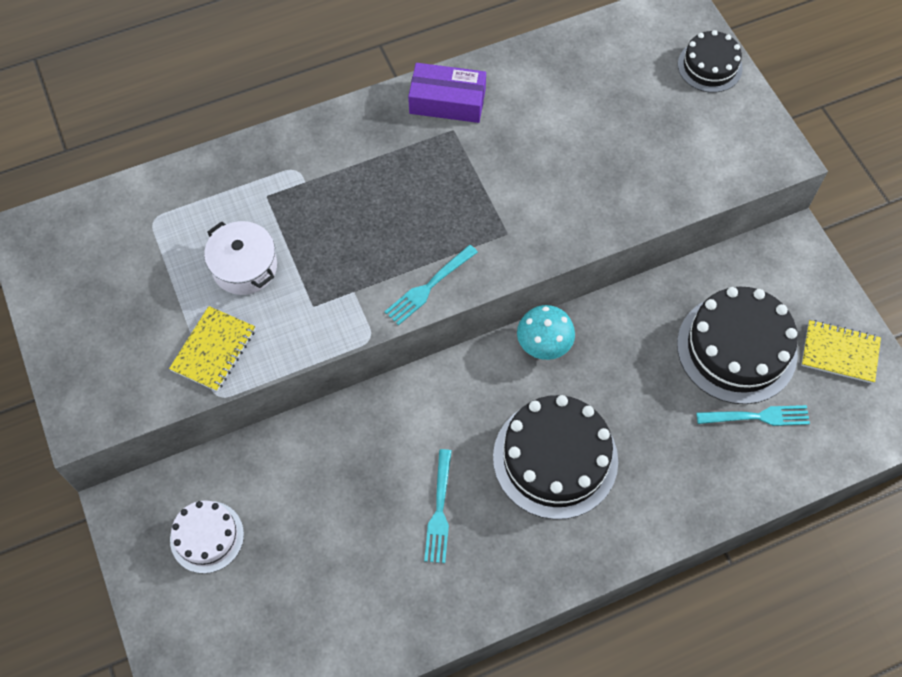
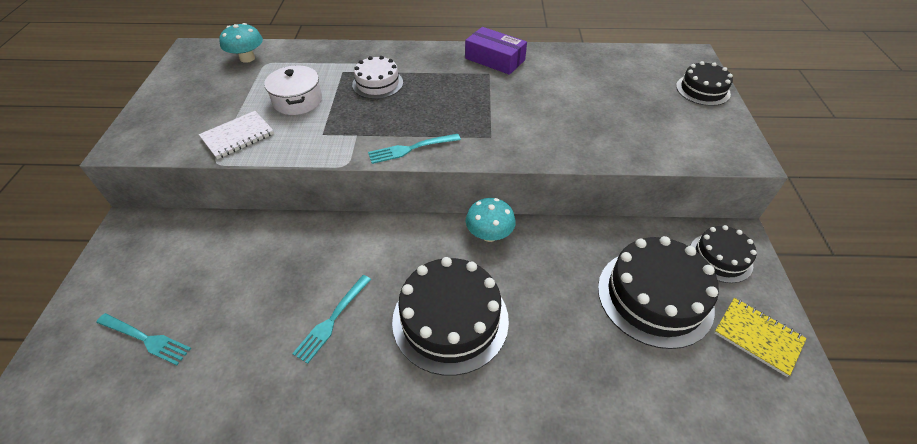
camera: 25 degrees right, 15 degrees down
yellow notebook [169,306,255,392] -> white notebook [199,111,274,159]
white cake [170,500,244,574] -> white cake moved to [352,56,403,99]
turquoise fork [696,405,810,426] -> turquoise fork moved to [96,313,191,365]
none -> turquoise mushroom [219,23,263,63]
none -> black cake [690,225,757,283]

